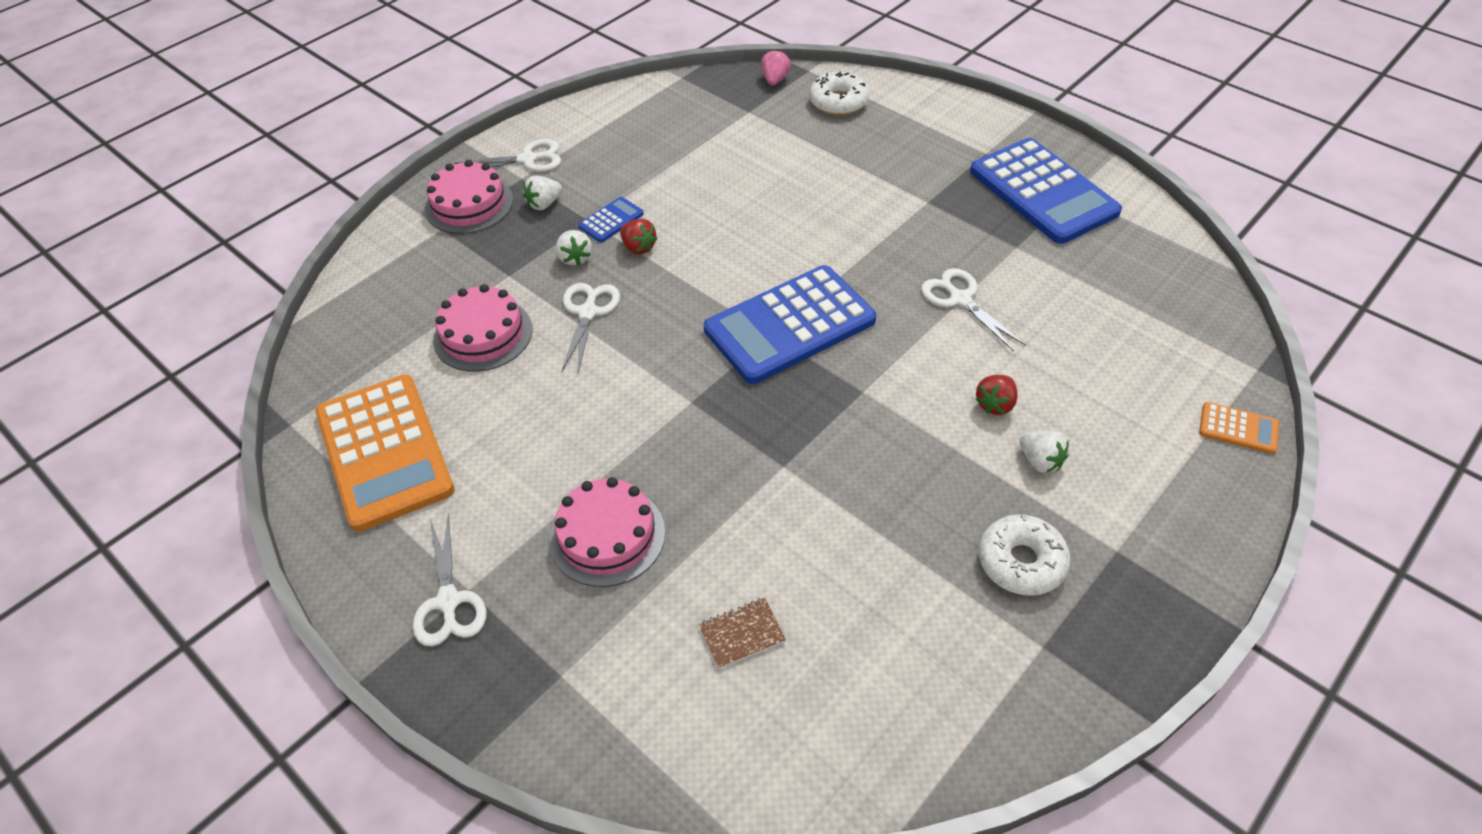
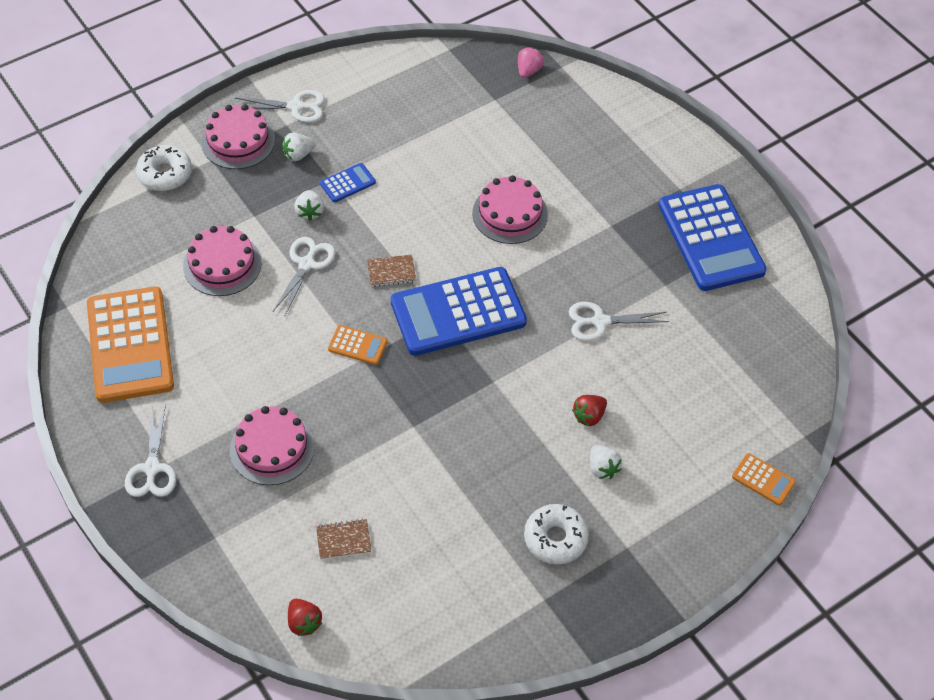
camera: 10 degrees right, 5 degrees up
red strawberry [620,219,658,255] -> red strawberry moved to [288,599,322,636]
white donut [810,71,869,115] -> white donut moved to [136,145,192,191]
white scissors [921,268,1026,351] -> white scissors turned 75 degrees counterclockwise [569,302,669,341]
none -> orange calculator [328,325,388,365]
none -> brown notebook [367,255,416,287]
none -> pink cake [472,175,548,244]

